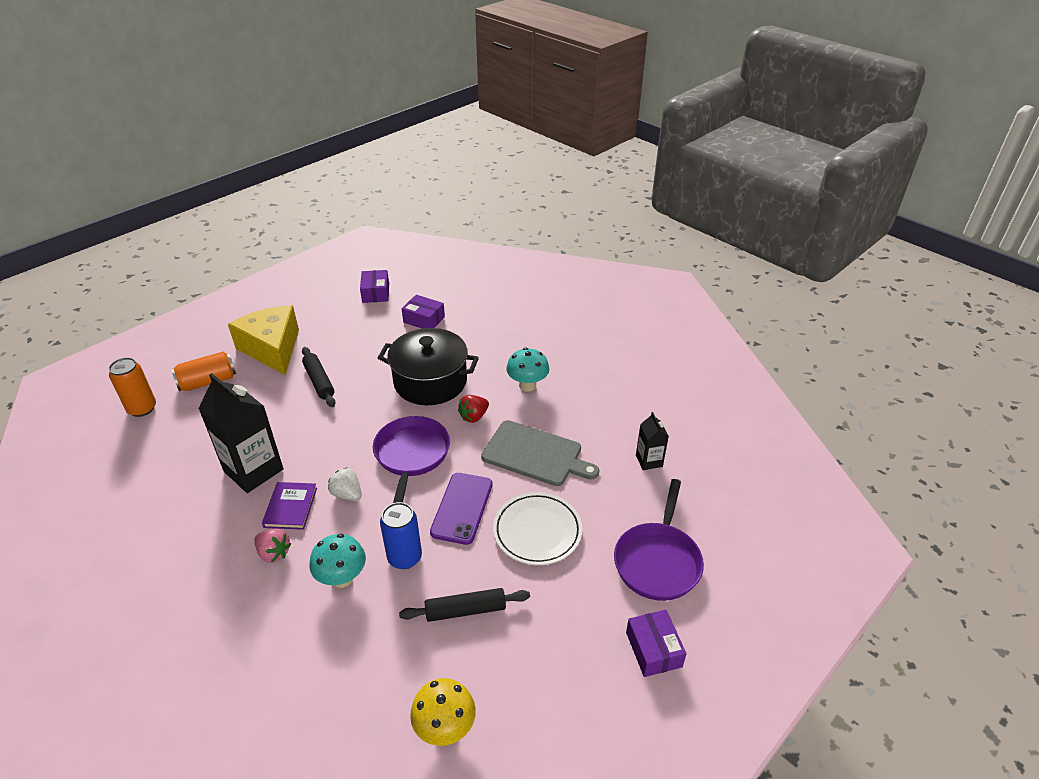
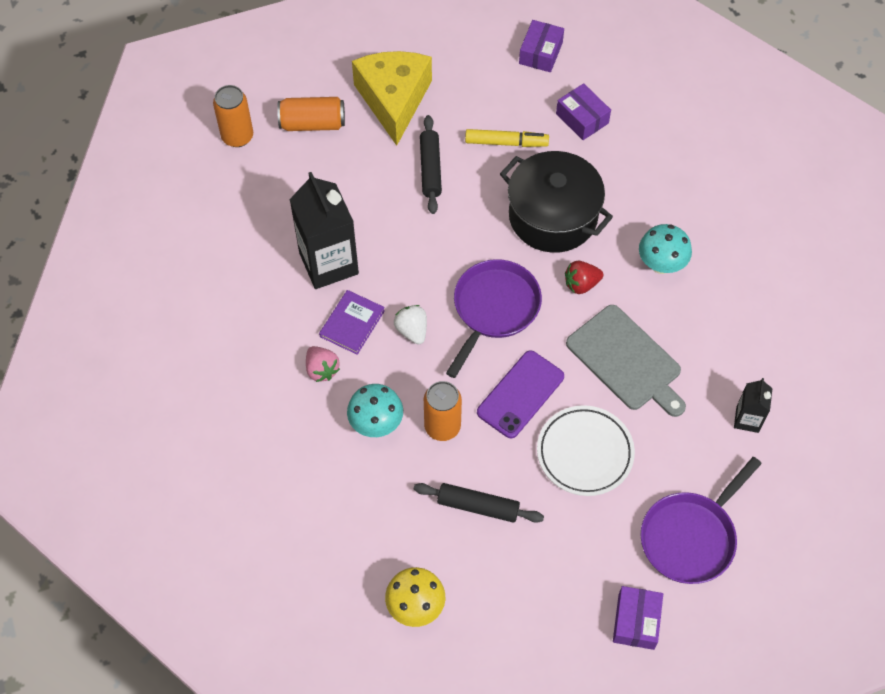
camera: 25 degrees right, 20 degrees up
blue can [380,502,422,569] -> orange can [424,381,462,441]
none -> yellow marker [465,129,549,147]

